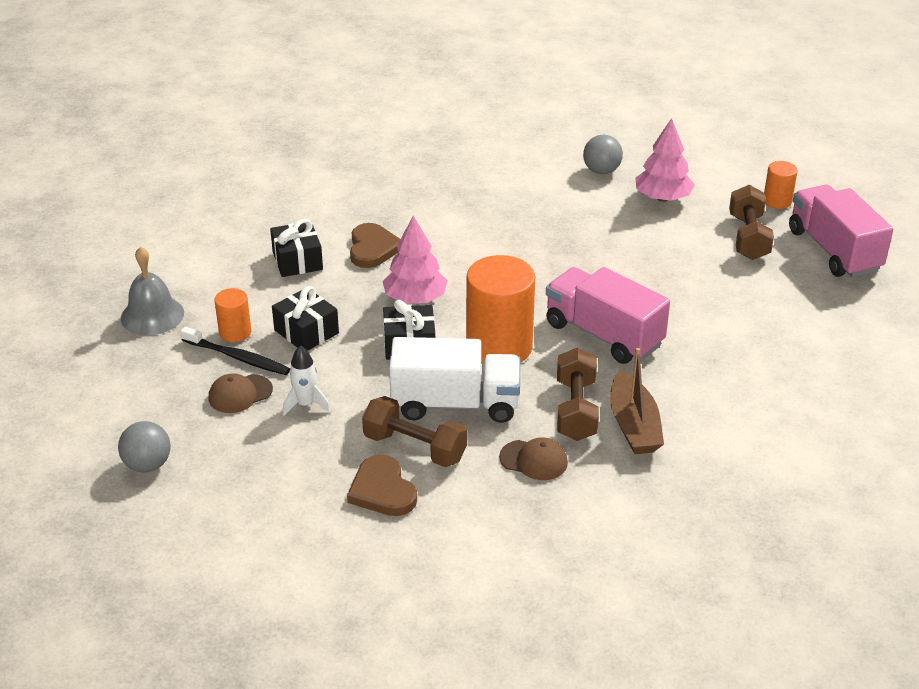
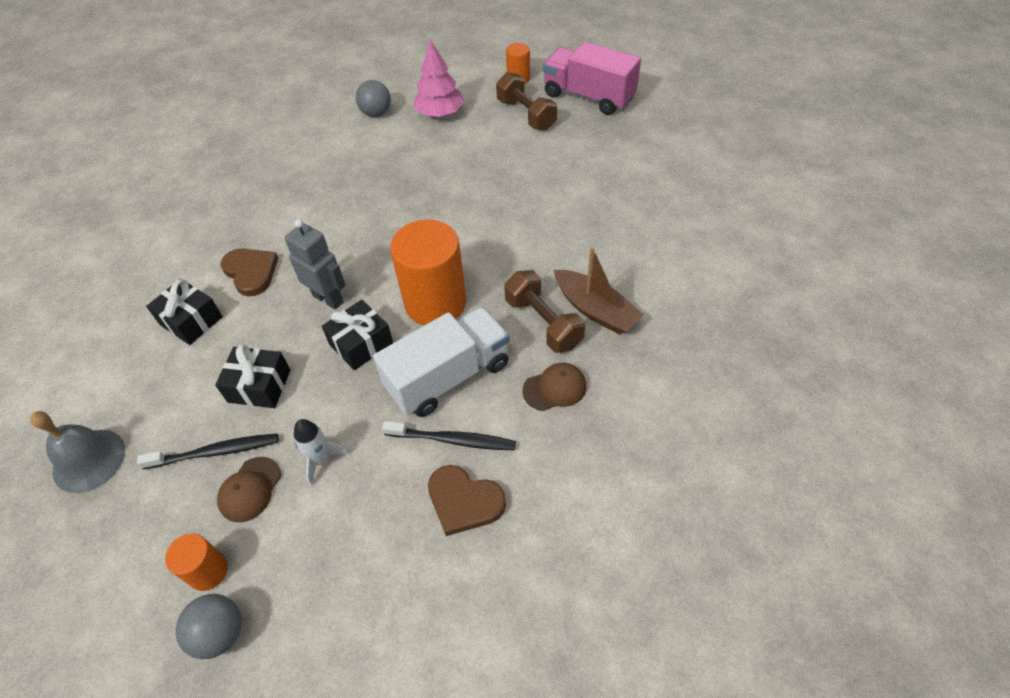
camera: 35 degrees left, 15 degrees up
orange cylinder [214,288,251,342] -> orange cylinder moved to [165,534,228,591]
brown dumbbell [362,396,467,467] -> black toothbrush [382,421,516,451]
pink tree [382,215,448,304] -> grey robot [285,219,346,310]
pink truck [546,267,670,364] -> none

